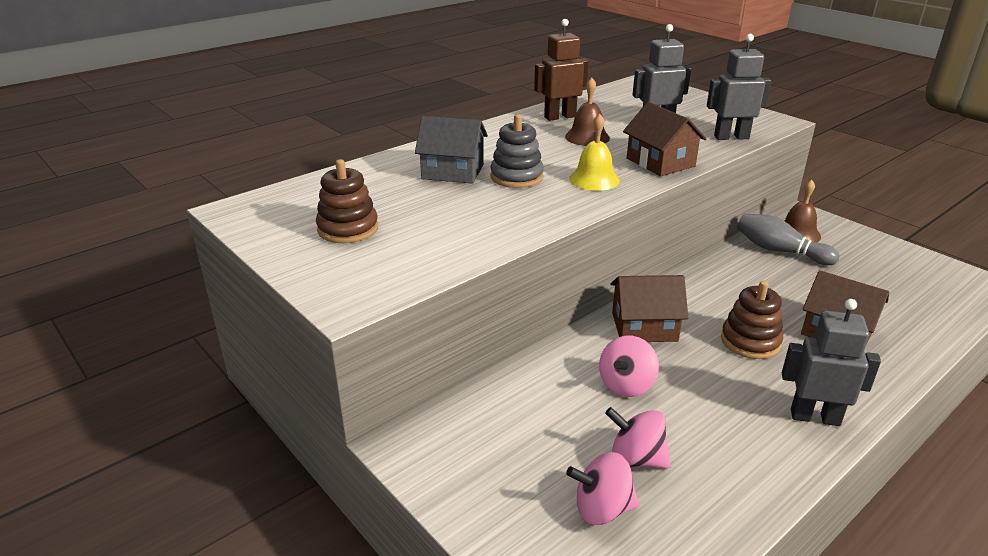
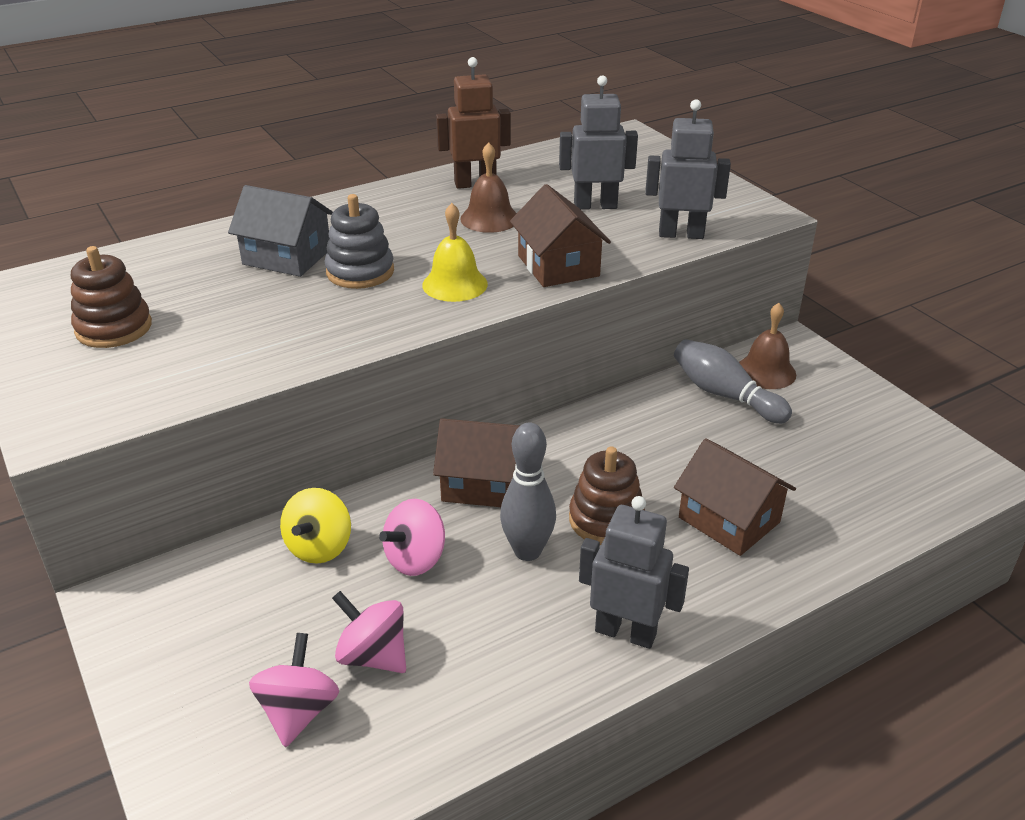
camera: 10 degrees right, 5 degrees up
pink spinning top [566,452,639,525] -> pink spinning top turned 90 degrees clockwise [249,633,339,747]
none -> yellow spinning top [280,488,351,564]
none -> grey bowling pin [500,422,556,561]

